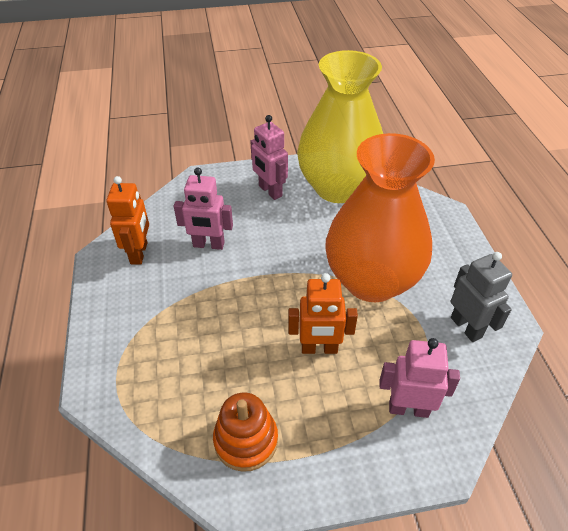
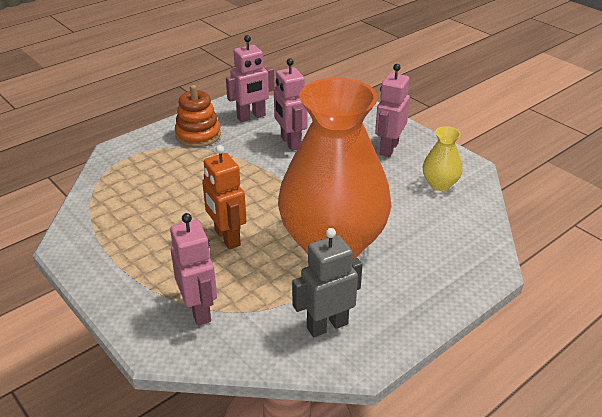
camera: 60 degrees right, 10 degrees down
orange robot [107,176,149,265] -> pink robot [226,35,275,122]
orange stacking toy [213,392,278,472] -> orange stacking toy moved to [175,85,221,147]
yellow vase [297,50,383,203] -> yellow vase [422,126,463,191], size x0.40
grey robot [451,252,512,342] -> grey robot turned 150 degrees counterclockwise [292,228,362,337]

